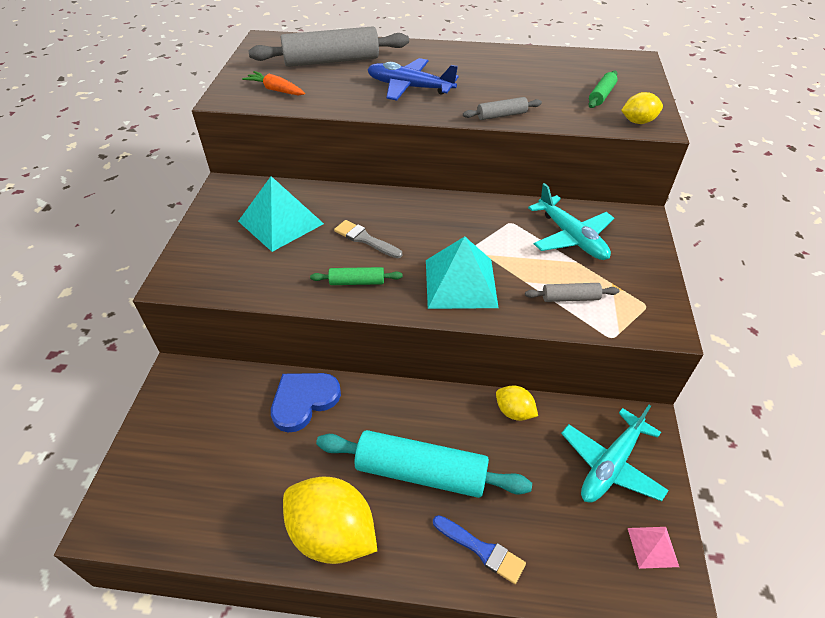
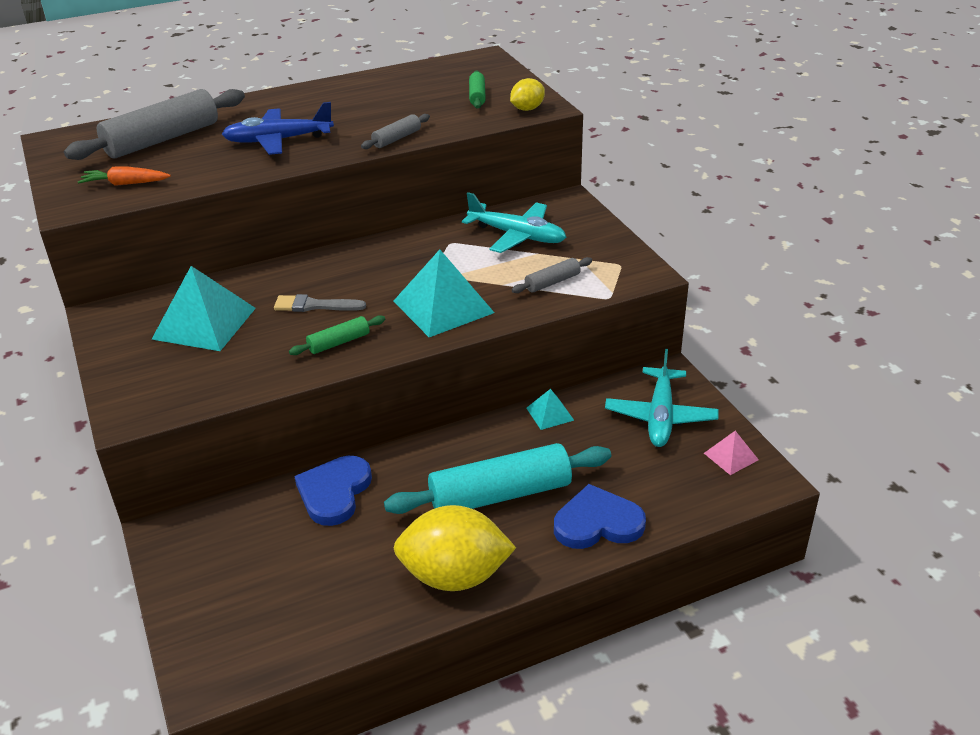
camera: 30 degrees left, 10 degrees down
blue brush [433,515,526,584] -> blue heart [554,484,646,549]
yellow lemon [496,385,538,421] -> turquoise pyramid [526,389,574,430]

